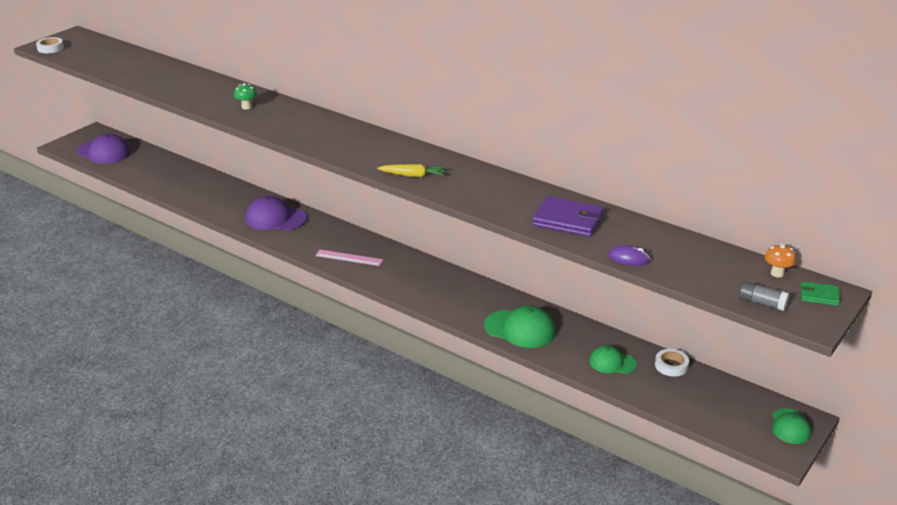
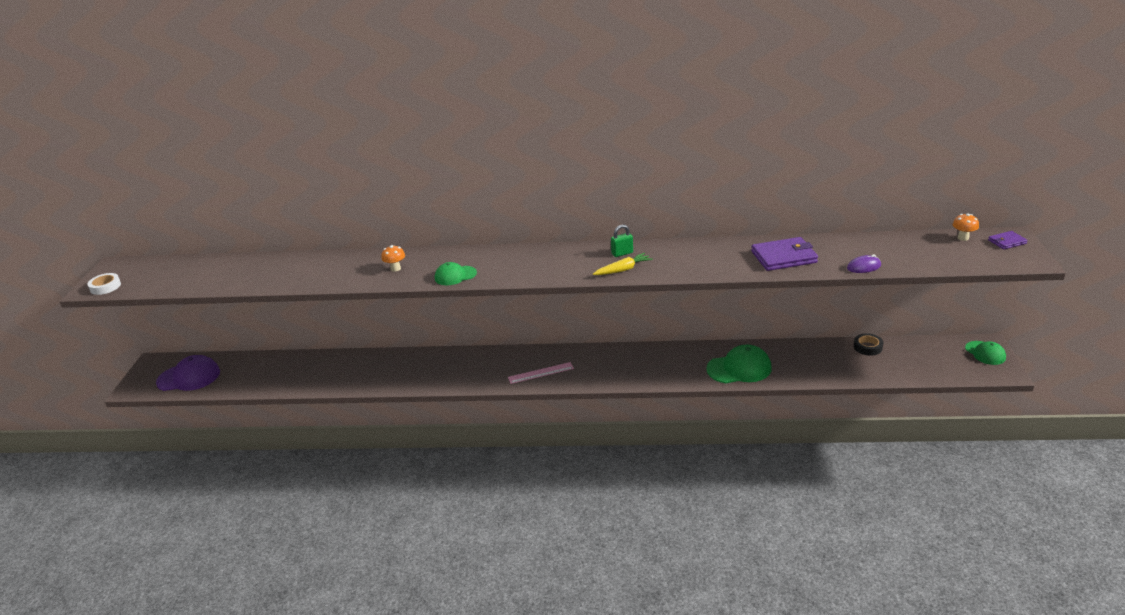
camera: 30 degrees left, 0 degrees up
green mushroom [234,83,257,110] -> orange mushroom [381,245,405,272]
purple cap [245,196,307,230] -> none
green cap [589,345,637,374] -> green cap moved to [435,262,477,285]
white tape [655,349,689,377] -> black tape [854,333,883,356]
grey glue stick [739,281,789,311] -> none
green wallet [801,282,840,306] -> purple wallet [988,231,1028,250]
none -> green padlock [611,225,633,257]

